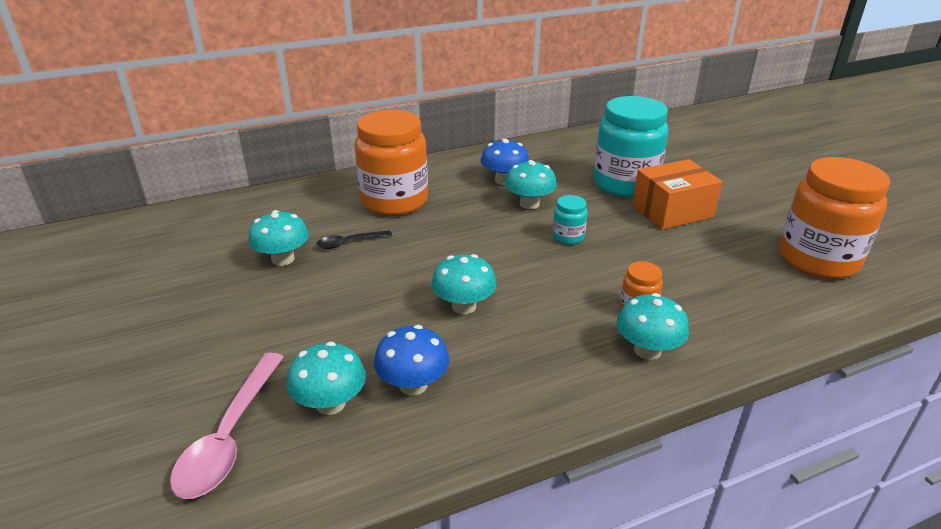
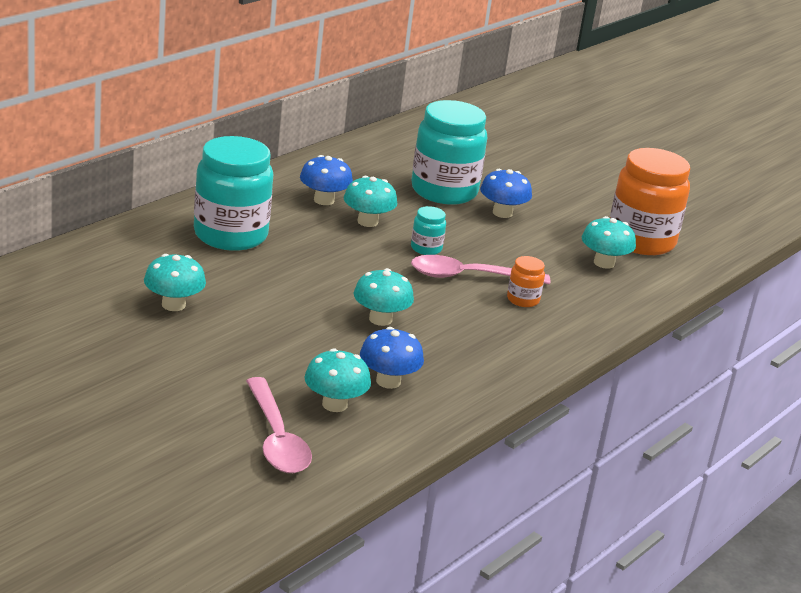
camera: 30 degrees left, 5 degrees down
black spoon [316,230,392,249] -> none
orange jar [354,110,428,216] -> turquoise jar [194,136,273,251]
turquoise mushroom [616,293,689,360] -> turquoise mushroom moved to [582,216,636,269]
orange box [632,159,722,230] -> blue mushroom [480,169,532,218]
none -> pink spoon [411,255,551,285]

